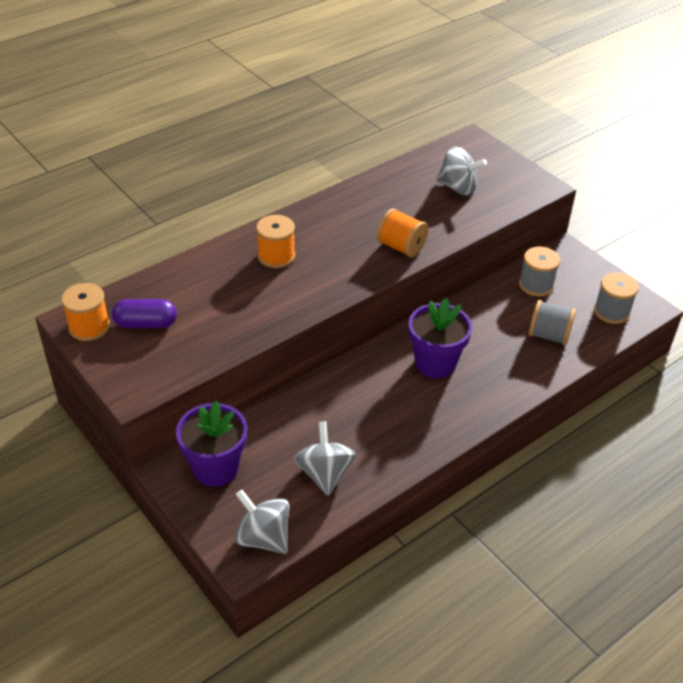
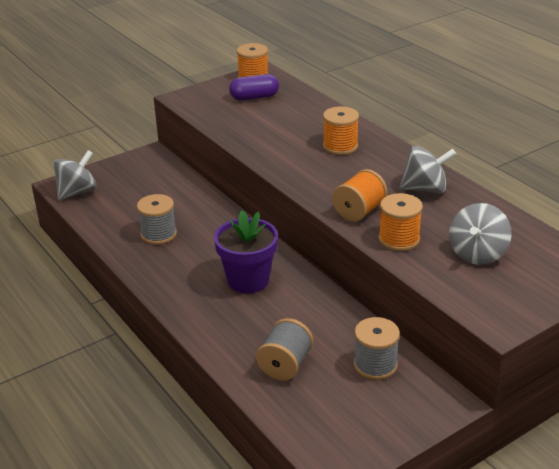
camera: 95 degrees right, 10 degrees down
purple capsule [112,299,177,328] -> purple capsule turned 75 degrees clockwise [229,74,279,100]
purple flower pot [176,401,247,487] -> none
grey spinning top [294,421,356,496] -> grey spinning top moved to [400,146,456,193]
grey spool [594,273,639,324] -> grey spool moved to [137,194,177,245]
none -> orange spool [379,193,423,251]

